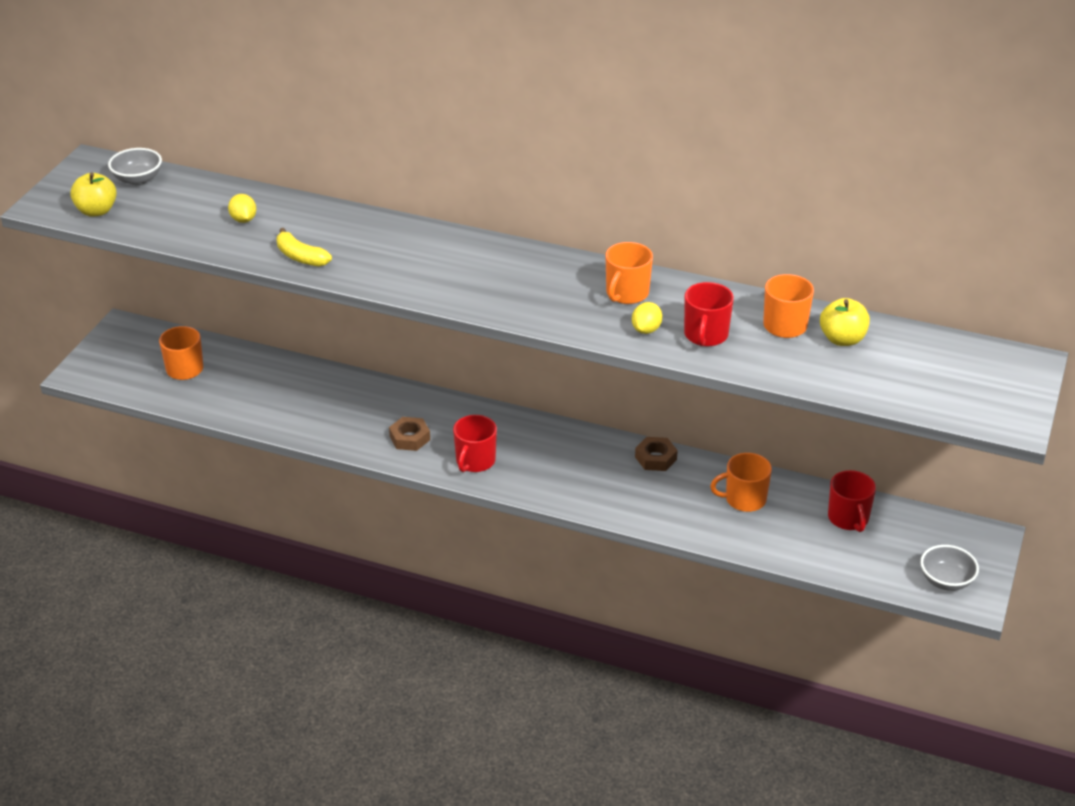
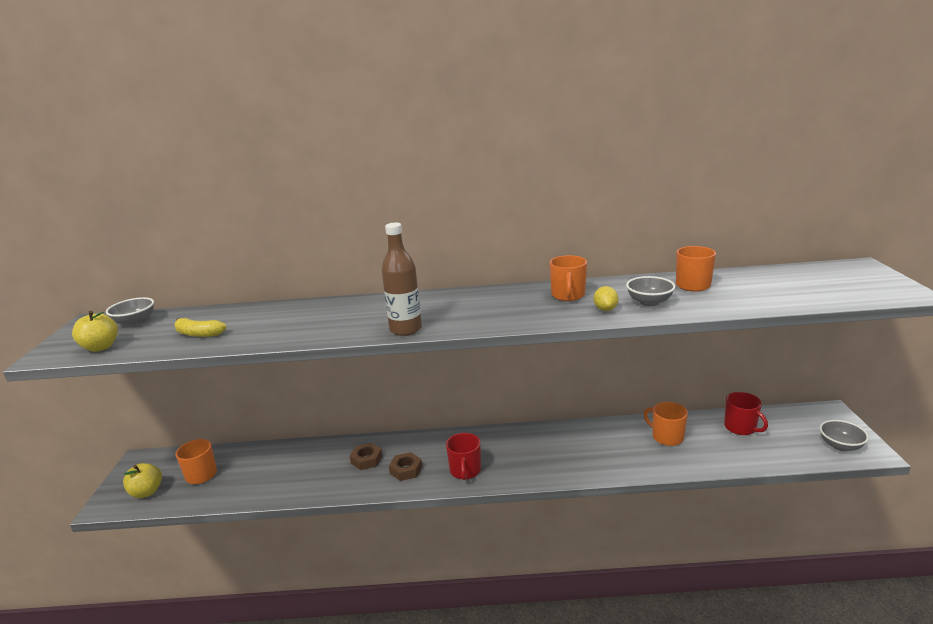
camera: 20 degrees left, 15 degrees down
yellow lemon [228,194,256,223] -> none
yellow banana [276,228,332,267] -> yellow banana moved to [174,318,227,337]
brown nut [635,437,678,471] -> brown nut moved to [350,443,383,470]
red mug [684,282,734,347] -> grey bowl [626,276,675,306]
orange mug [710,453,772,512] -> orange mug turned 75 degrees clockwise [644,402,688,446]
yellow apple [820,298,870,346] -> yellow apple moved to [123,463,162,498]
none -> brown bottle [381,223,422,336]

